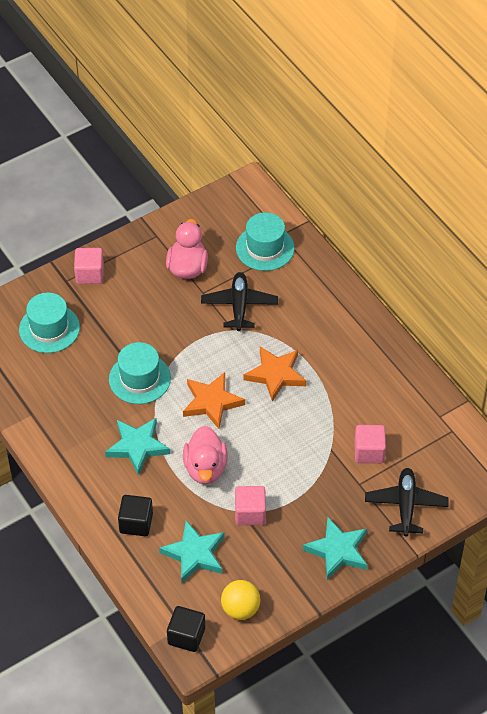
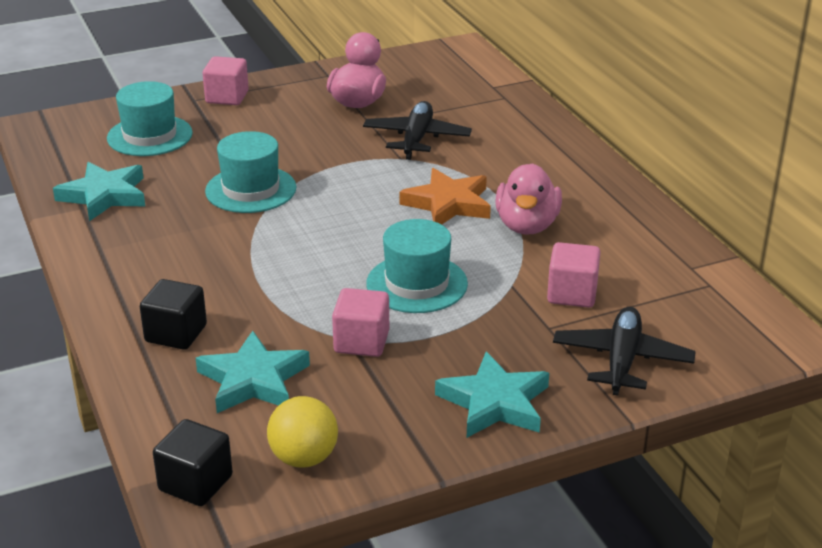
camera: 10 degrees right, 20 degrees down
turquoise star [105,418,170,476] -> turquoise star moved to [53,162,145,221]
orange star [183,372,245,429] -> none
pink duck [183,426,228,484] -> pink duck moved to [495,163,562,235]
turquoise hat [236,212,295,271] -> turquoise hat moved to [366,219,468,313]

